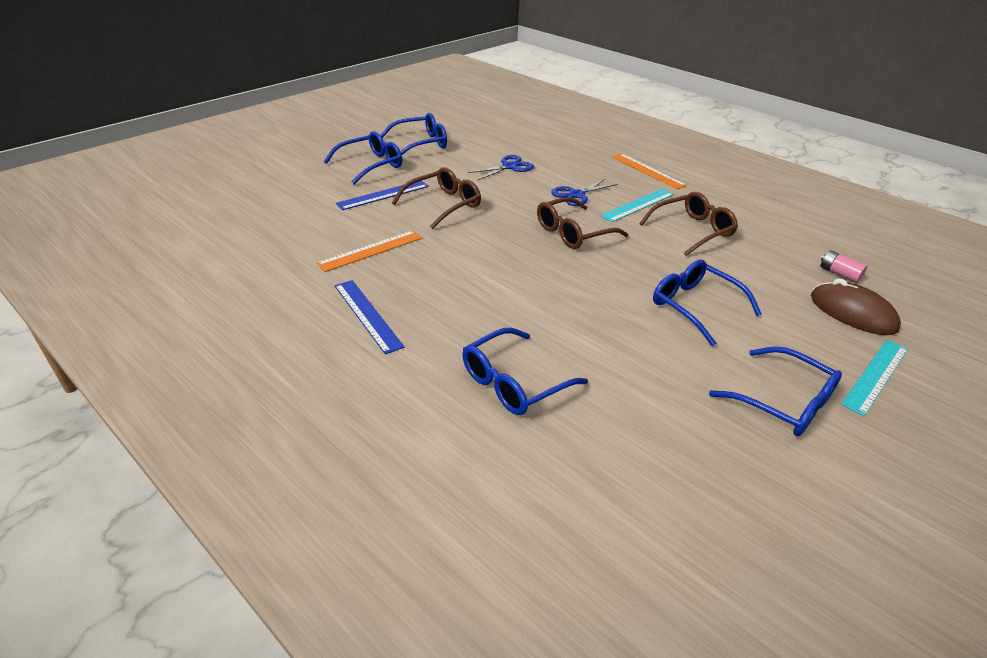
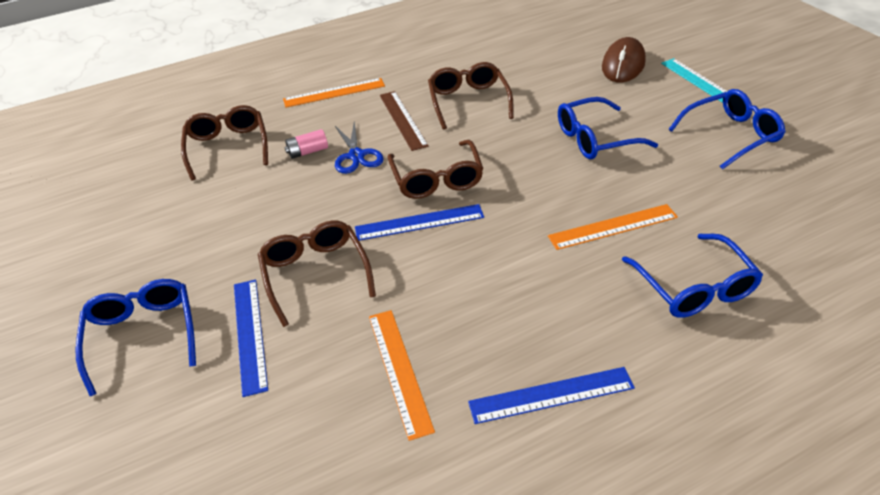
camera: 65 degrees left, 5 degrees up
blue glasses [380,113,447,155] -> none
blue scissors [468,155,534,180] -> none
turquoise ruler [600,189,674,222] -> brown ruler [380,91,429,151]
brown mouse [811,278,901,335] -> brown mouse turned 45 degrees counterclockwise [602,37,646,83]
pink battery [820,250,867,283] -> pink battery moved to [284,129,328,159]
none -> brown glasses [181,105,268,180]
none -> blue ruler [355,204,484,241]
none -> orange ruler [548,204,678,250]

